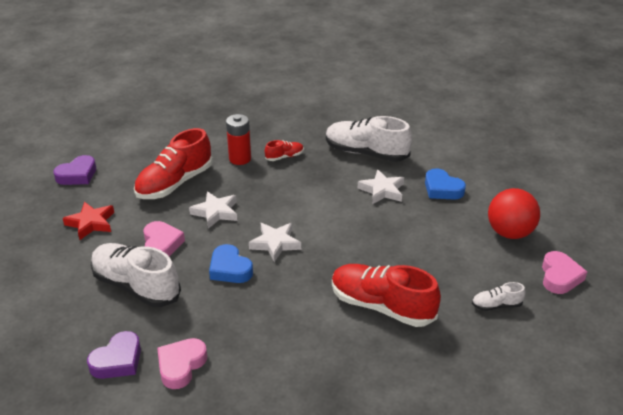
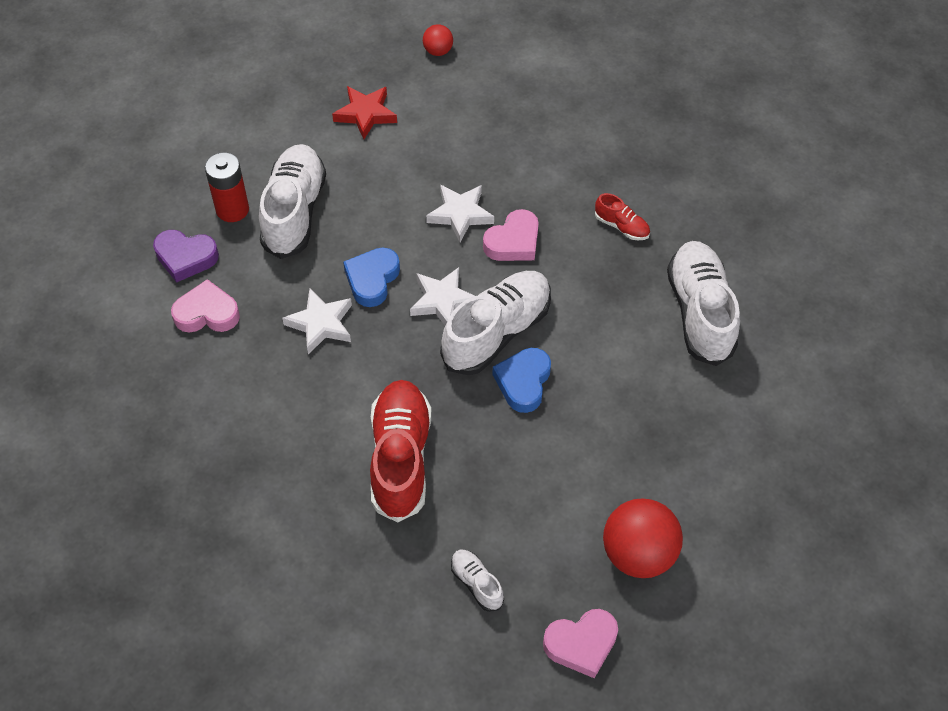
camera: 60 degrees right, 20 degrees up
purple heart [53,155,96,185] -> red ball [423,24,453,56]
red shoe [134,128,213,199] -> none
pink heart [143,221,185,256] -> pink heart moved to [483,209,539,261]
red battery [226,114,251,165] -> red battery moved to [205,152,249,222]
white star [358,170,404,204] -> white star moved to [282,289,352,354]
blue heart [425,168,466,200] -> blue heart moved to [492,348,551,413]
none -> white shoe [440,271,551,375]

